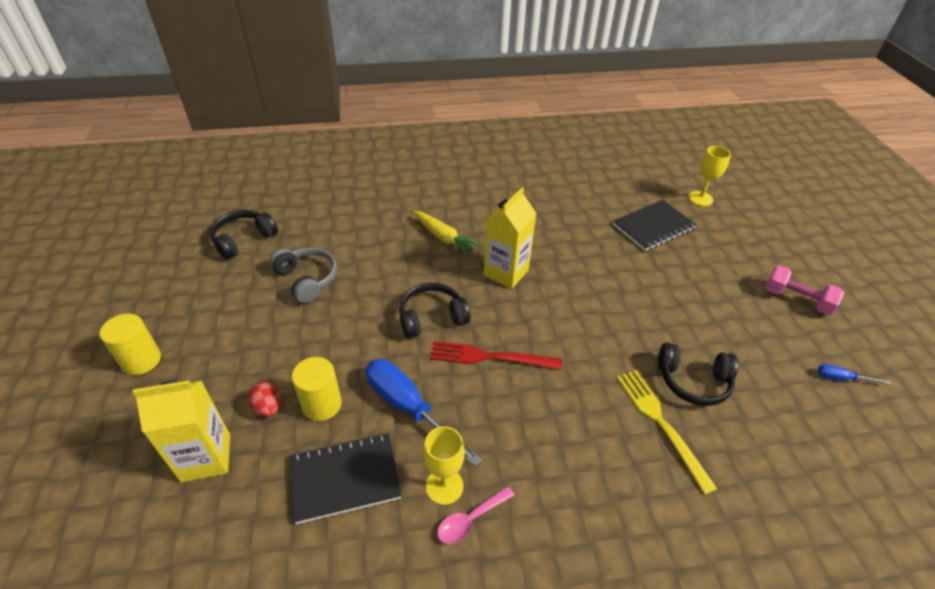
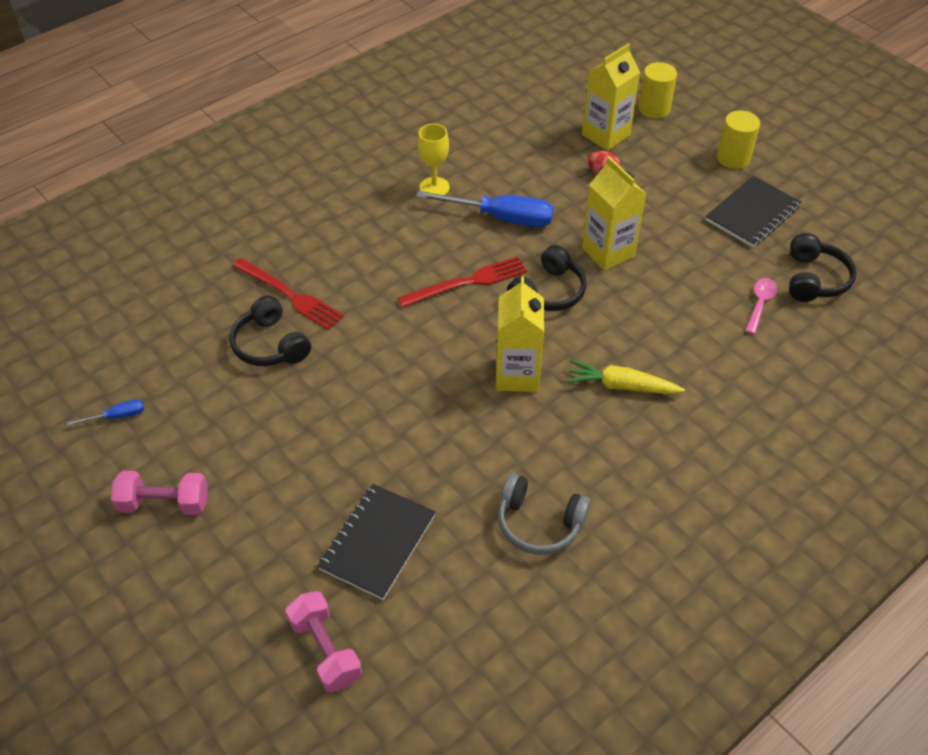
camera: 150 degrees right, 5 degrees up
grey headphones [270,247,337,303] -> grey headphones moved to [498,473,591,555]
black notebook [289,433,401,524] -> black notebook moved to [705,176,801,247]
yellow cylinder [292,357,342,421] -> yellow cylinder moved to [638,62,677,118]
pink spoon [437,486,514,544] -> pink spoon moved to [745,278,777,334]
yellow fork [617,370,717,495] -> red fork [233,258,344,330]
black headphones [658,343,738,406] -> black headphones turned 105 degrees counterclockwise [229,295,311,366]
yellow goblet [689,146,731,206] -> pink dumbbell [285,591,362,693]
none -> yellow carton [582,156,646,271]

